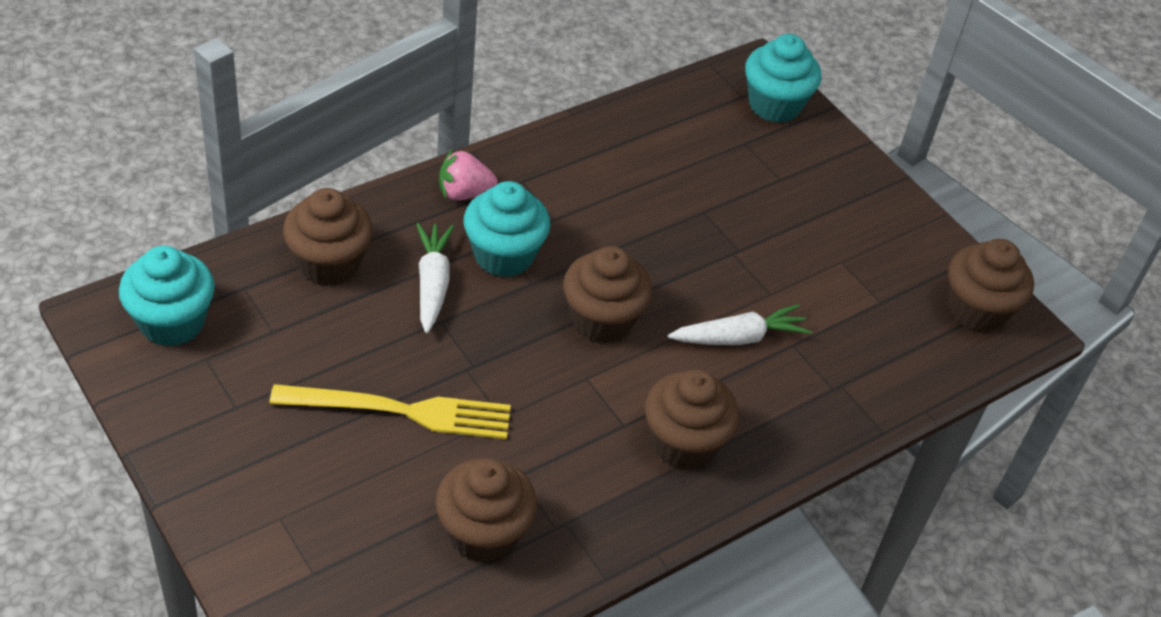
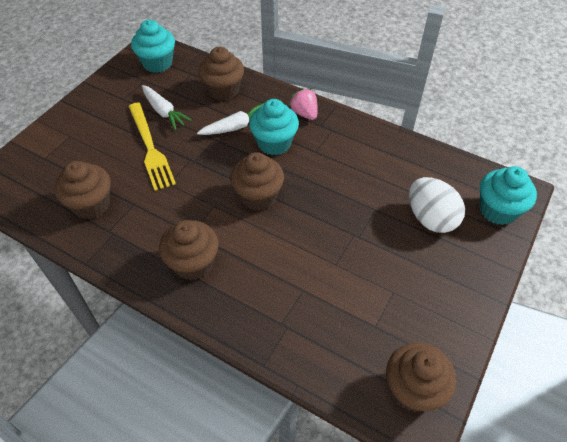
camera: 70 degrees right, 5 degrees up
white carrot [668,304,812,345] -> white carrot moved to [142,85,192,130]
none -> white egg [409,177,465,233]

